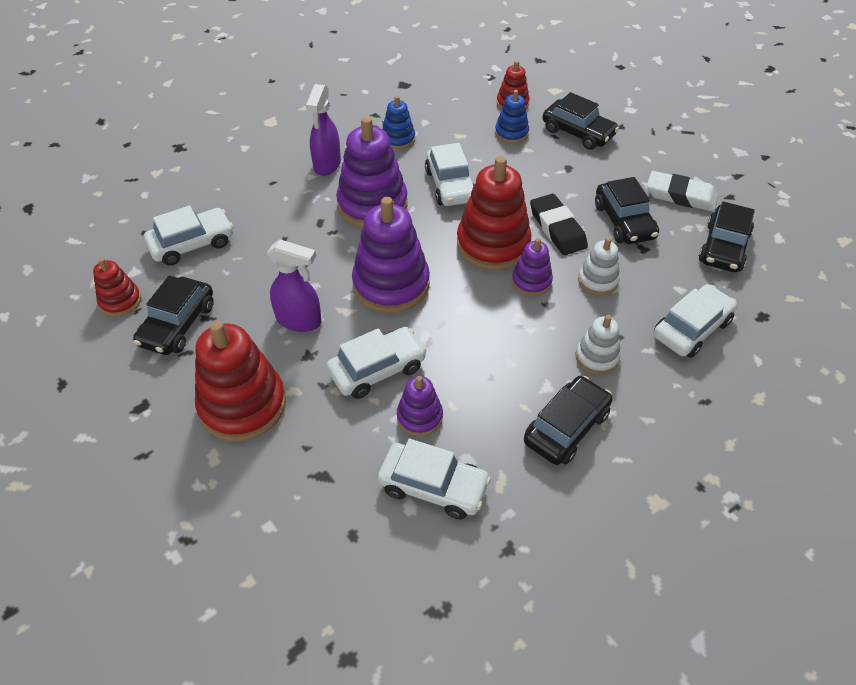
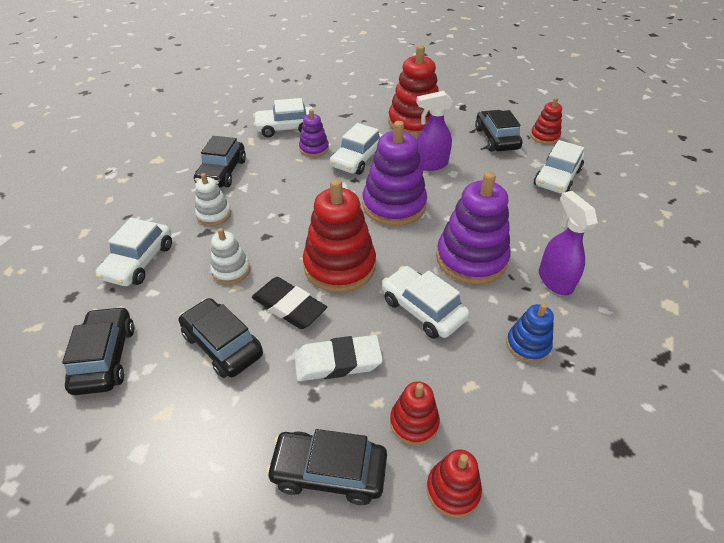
camera: 150 degrees right, 5 degrees down
blue stacking toy [495,90,529,144] -> red stacking toy [390,381,440,445]
purple stacking toy [512,238,553,296] -> none
white eraser [647,171,718,212] -> white eraser moved to [294,335,383,381]

